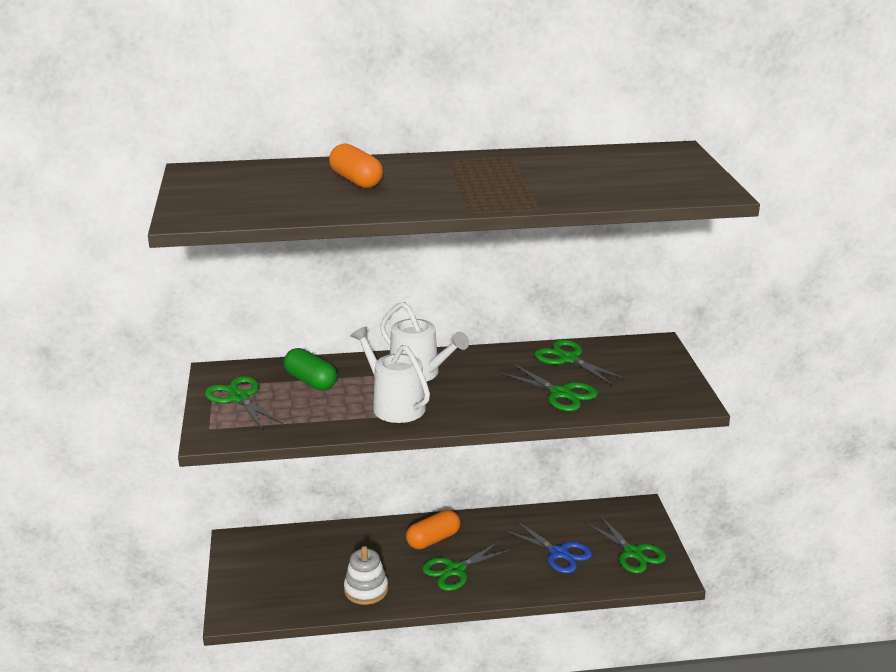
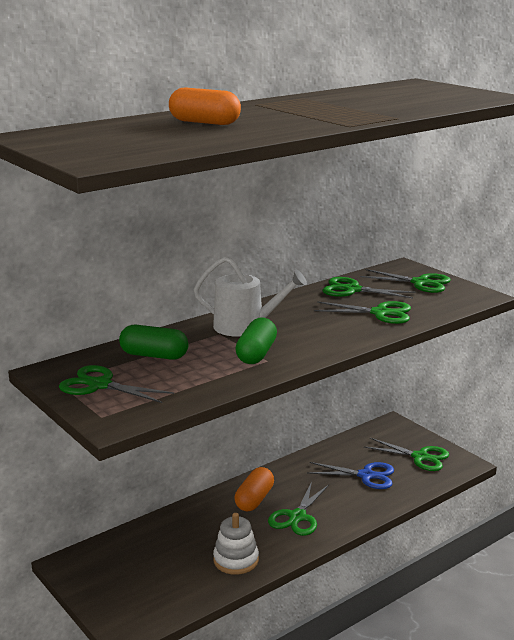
camera: 30 degrees left, 5 degrees down
white watering can [351,327,430,423] -> green capsule [236,317,277,364]
none -> green scissors [360,269,451,293]

